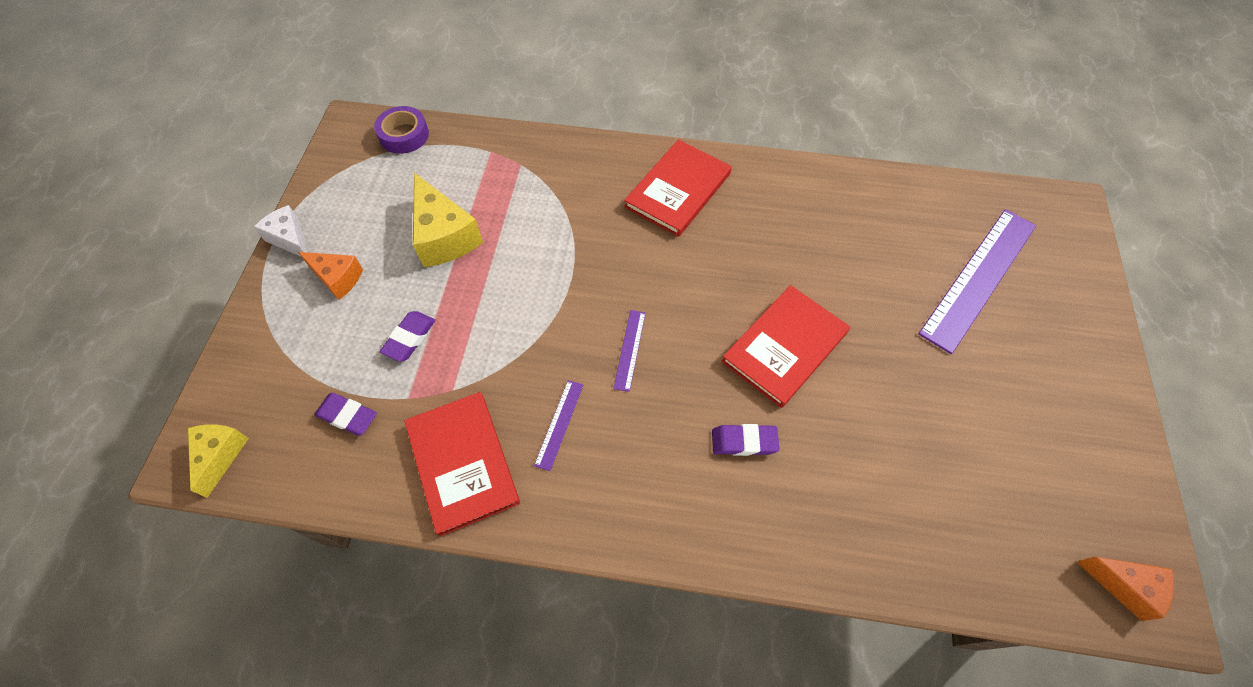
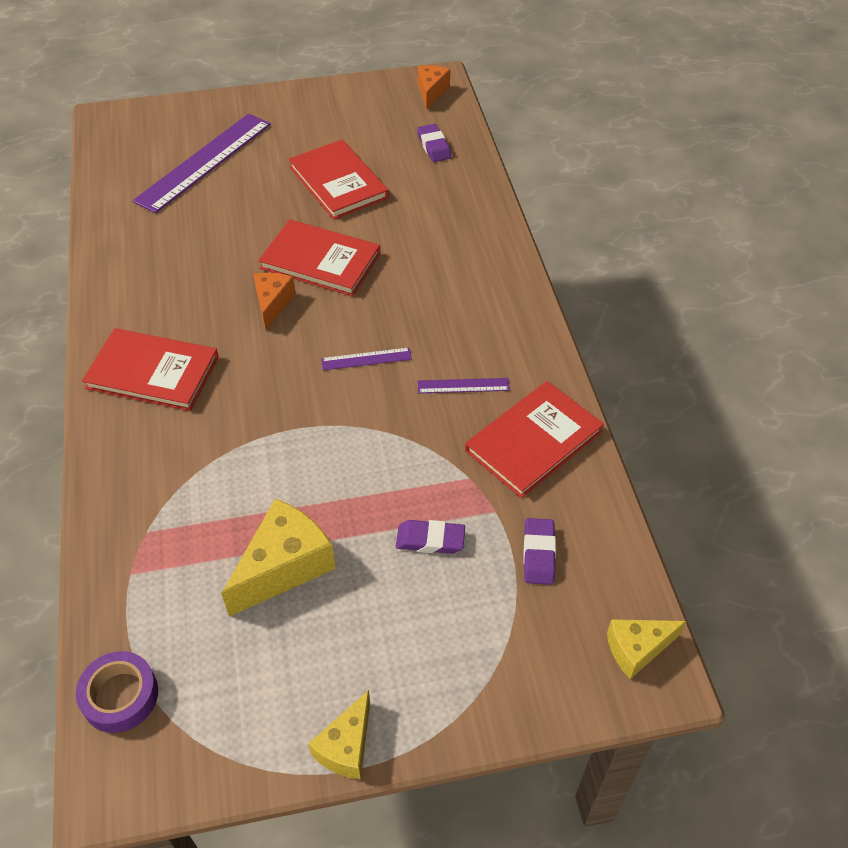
camera: 110 degrees left, 10 degrees down
white cheese [254,205,307,256] -> yellow cheese [308,690,370,780]
orange cheese [298,252,363,300] -> orange cheese moved to [253,273,296,330]
purple eraser [712,424,779,456] -> purple eraser moved to [417,124,451,162]
purple ruler [918,209,1036,354] -> purple ruler turned 75 degrees counterclockwise [132,114,271,214]
none -> red book [289,140,389,220]

